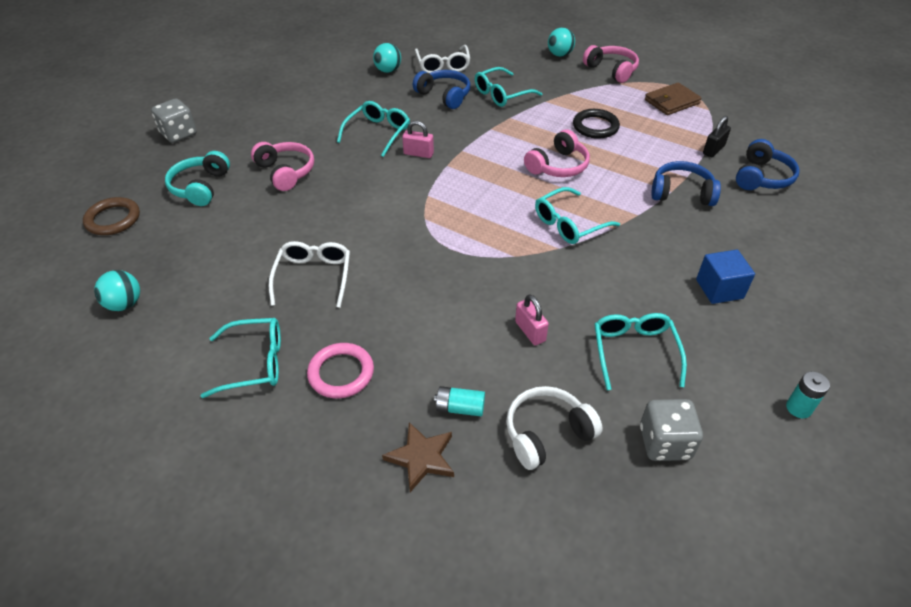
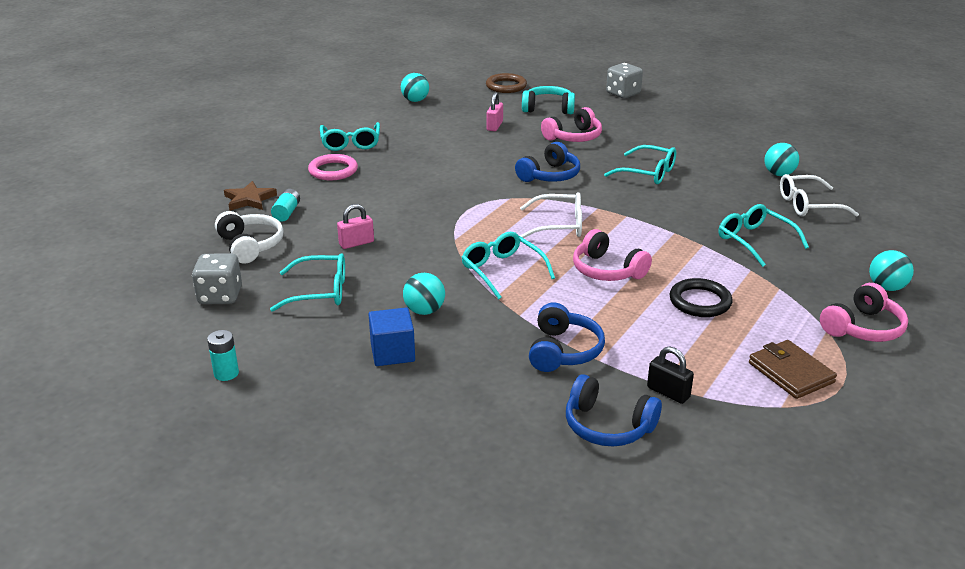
camera: 90 degrees right, 15 degrees down
white glasses [269,241,350,308] -> white glasses moved to [520,192,582,238]
pink padlock [402,121,434,158] -> pink padlock moved to [487,92,503,131]
blue headphones [413,70,470,109] -> blue headphones moved to [515,142,580,182]
none -> turquoise ball [403,273,445,315]

